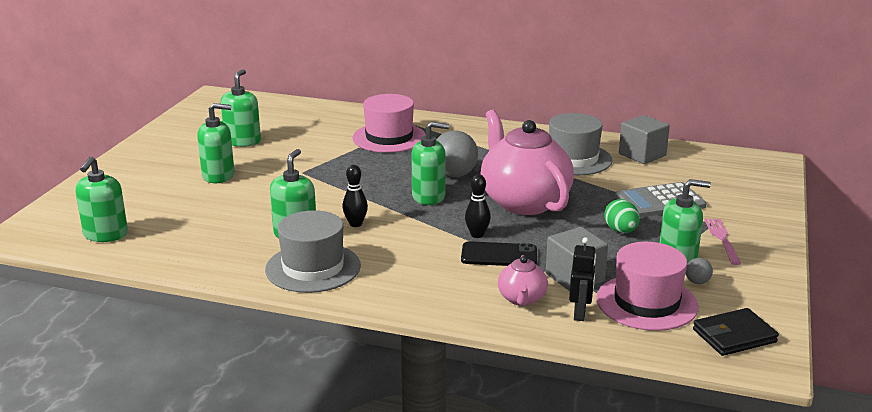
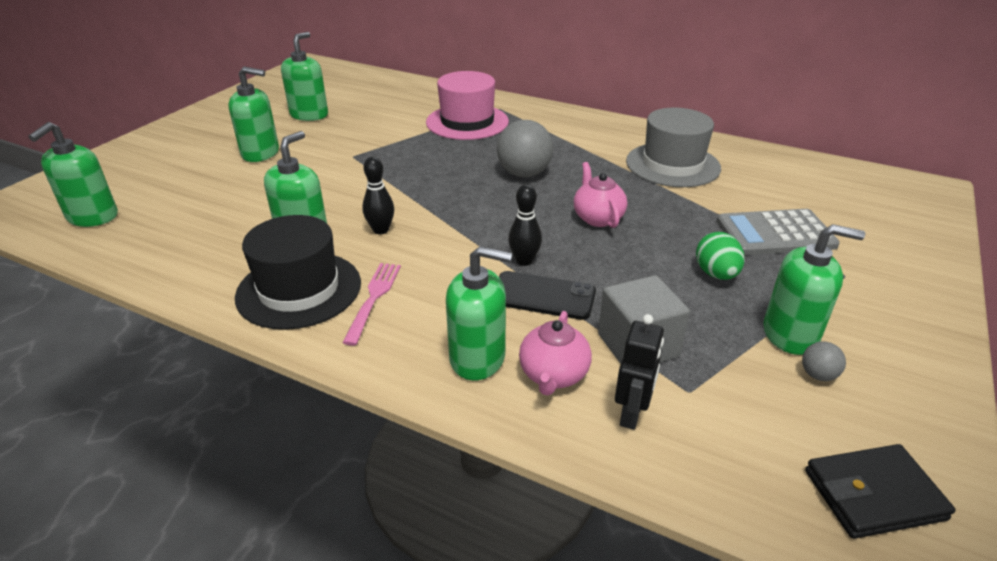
camera: 10 degrees right, 10 degrees up
grey hat [265,210,361,293] -> black hat [235,215,361,330]
green soap dispenser [411,121,449,205] -> green soap dispenser moved to [446,246,512,380]
pink teapot [481,110,574,215] -> pink teapot [574,162,627,228], size x0.46
pink hat [596,242,699,331] -> none
grey cube [619,115,670,164] -> none
pink fork [704,219,742,265] -> pink fork moved to [342,263,401,346]

